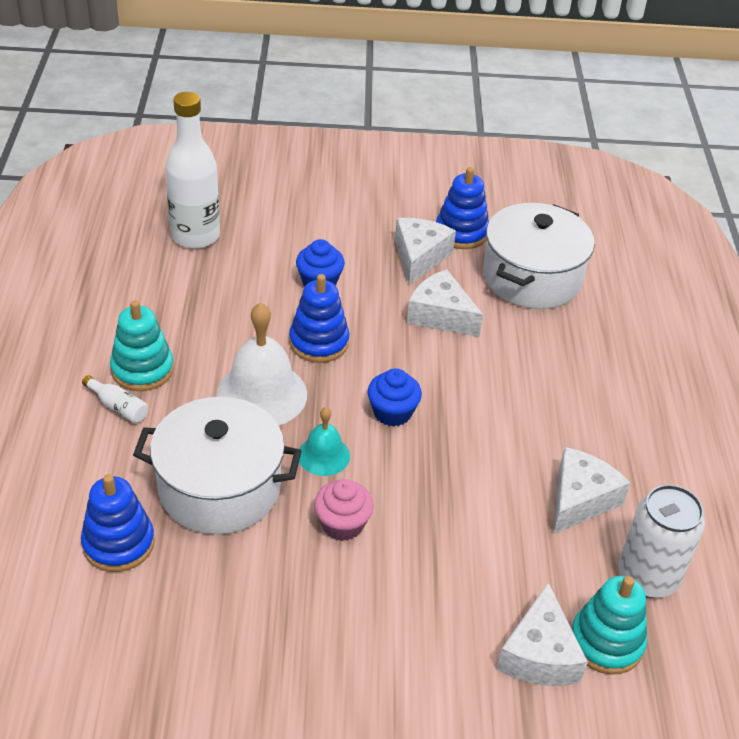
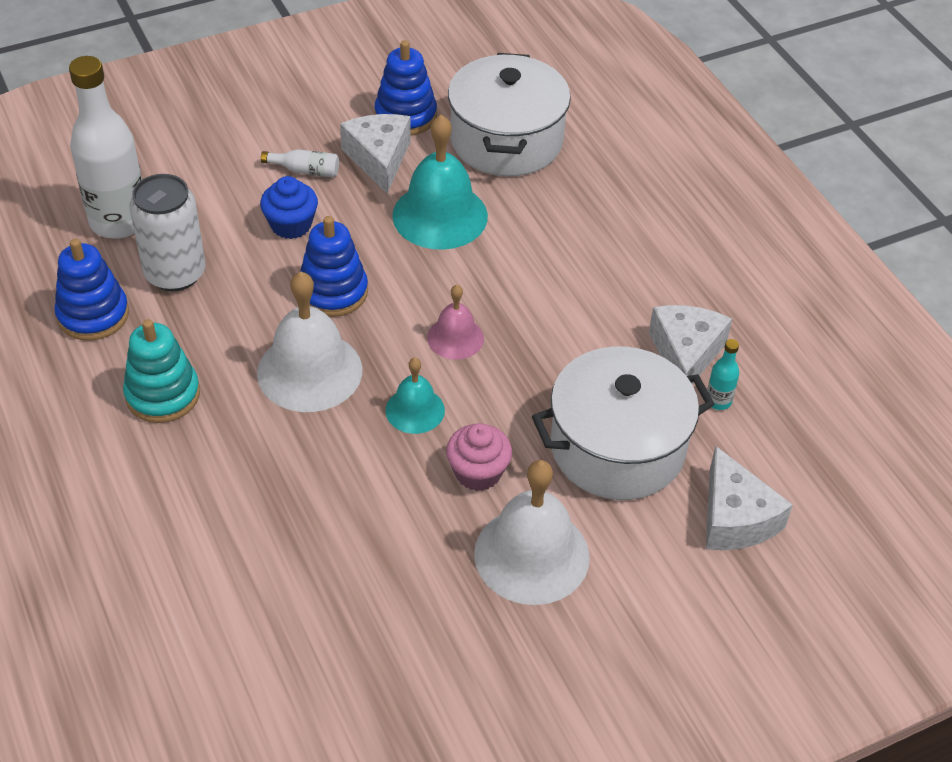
camera: 25 degrees left, 5 degrees up
blue stacking toy [81,474,155,572] -> blue stacking toy moved to [54,239,129,341]
white bottle [82,375,148,423] -> white bottle moved to [261,149,339,177]
white pot [133,397,302,535] -> white pot moved to [532,347,715,500]
blue cupcake [368,368,422,426] -> pink bell [427,285,484,360]
white cheese [407,269,483,337] -> turquoise bell [392,115,488,250]
turquoise stacking toy [571,576,647,674] -> none
white can [618,484,705,598] -> white can moved to [130,174,205,291]
none -> white bell [474,460,590,605]
none -> turquoise bottle [707,339,739,410]

